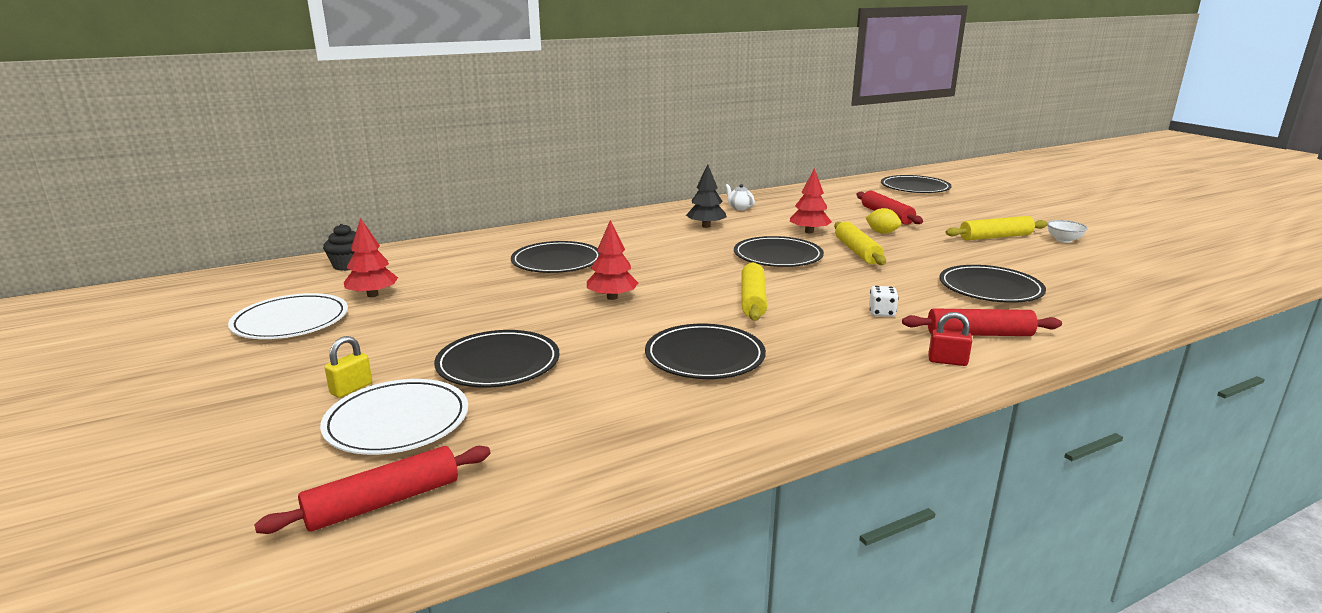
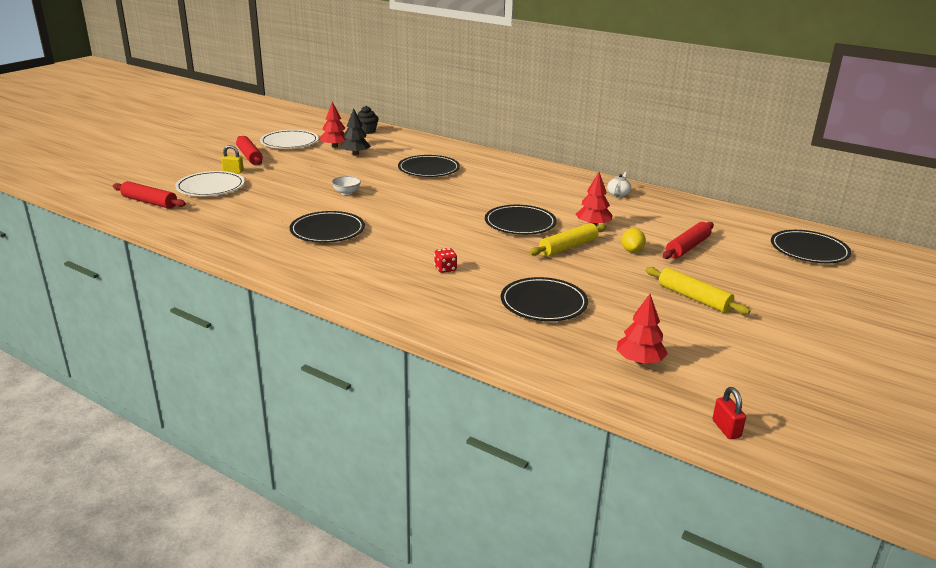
camera: 60 degrees right, 5 degrees up
black plate [434,330,560,388] -> none
red tree [587,220,638,300] -> red tree moved to [616,294,668,364]
black tree [686,164,727,228] -> black tree moved to [340,108,371,155]
yellow rolling pin [741,262,767,321] -> none
white dice [869,286,899,317] -> red dice [434,248,457,273]
red rolling pin [902,308,1062,336] -> red rolling pin moved to [236,136,263,165]
red padlock [928,312,972,366] -> red padlock moved to [712,387,746,439]
white bowl [1047,220,1088,243] -> white bowl moved to [332,176,361,195]

